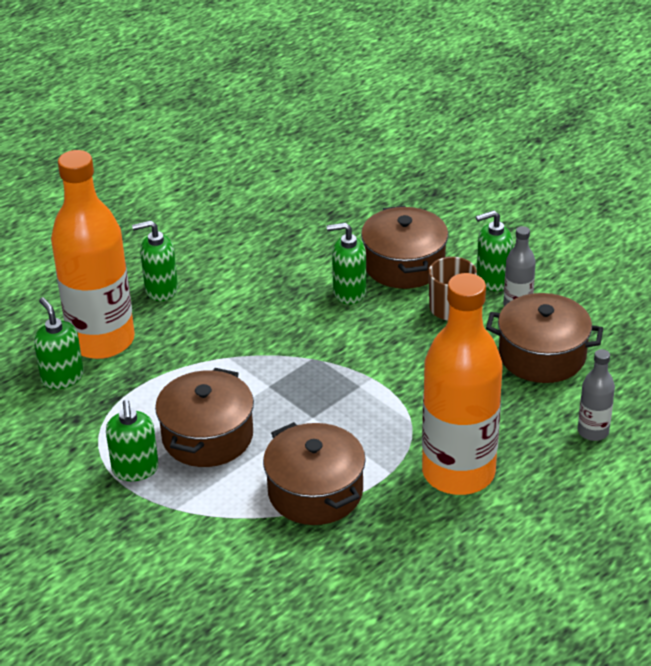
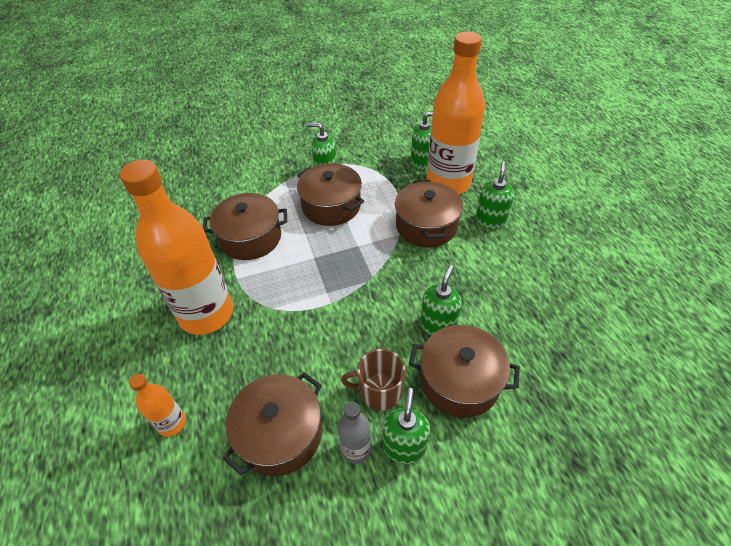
camera: 115 degrees right, 10 degrees up
grey bottle [578,349,615,441] -> orange bottle [129,374,186,437]
none -> brown pot [395,180,463,247]

